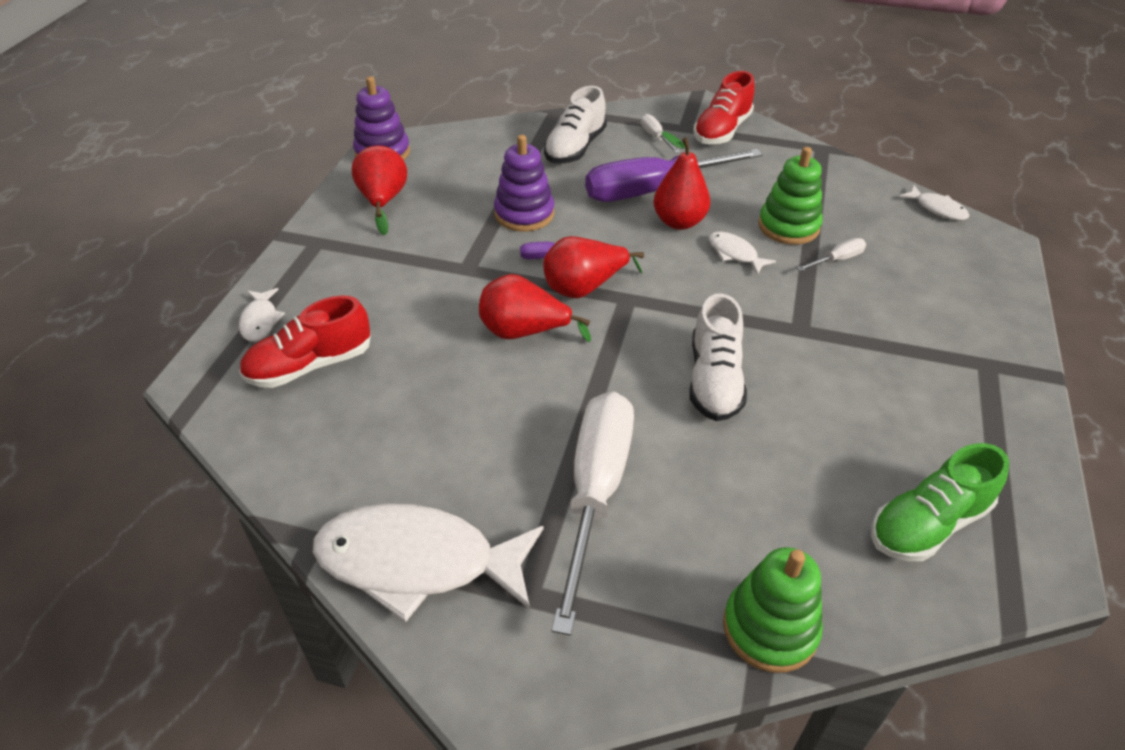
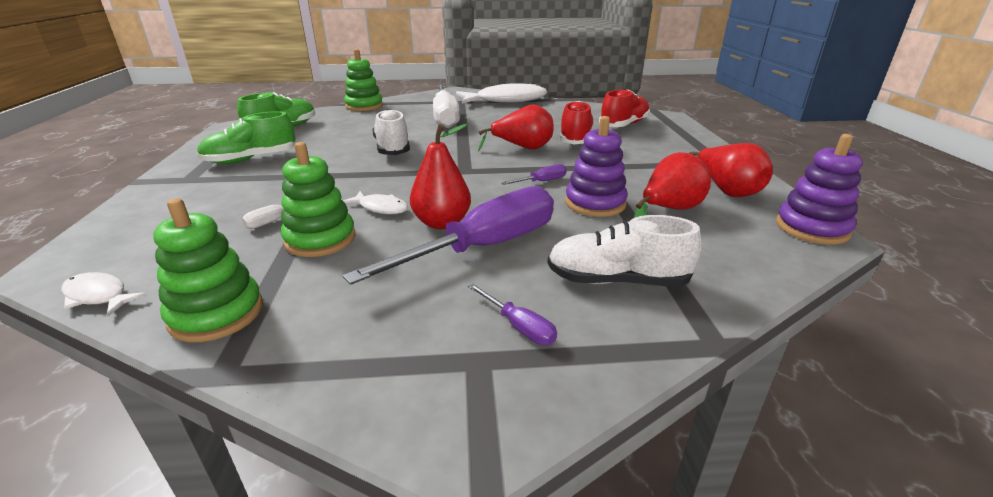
camera: 160 degrees right, 15 degrees down
white fish [239,288,285,342] -> none
red pear [543,236,644,299] -> red pear moved to [634,152,711,218]
white shoe [544,86,607,164] -> white shoe turned 90 degrees counterclockwise [548,215,701,287]
white screwdriver [641,114,680,153] -> purple screwdriver [468,284,557,345]
red shoe [694,71,755,144] -> red shoe moved to [560,101,594,144]
none -> green stacking toy [153,198,263,342]
none -> green shoe [197,111,296,164]

